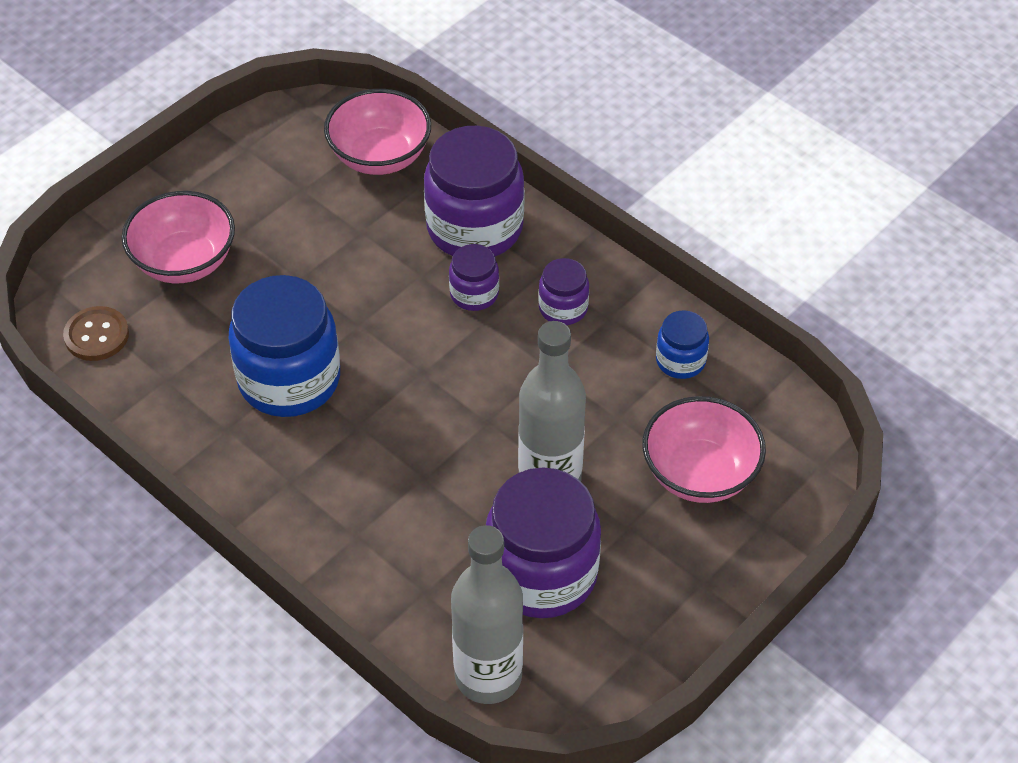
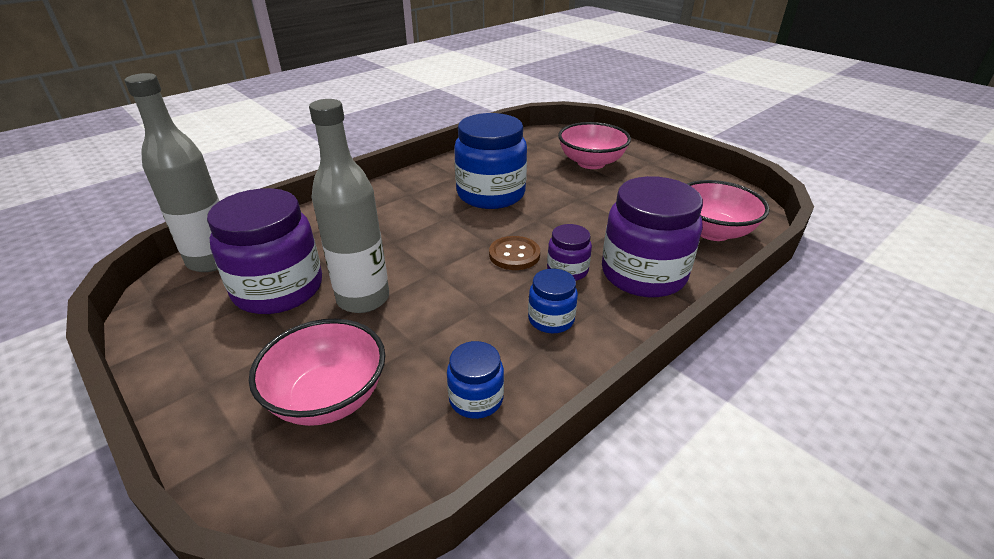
camera: 95 degrees right, 15 degrees down
brown button [63,306,129,361] -> brown button moved to [489,236,540,270]
purple jar [538,258,589,325] -> blue jar [528,269,578,333]

